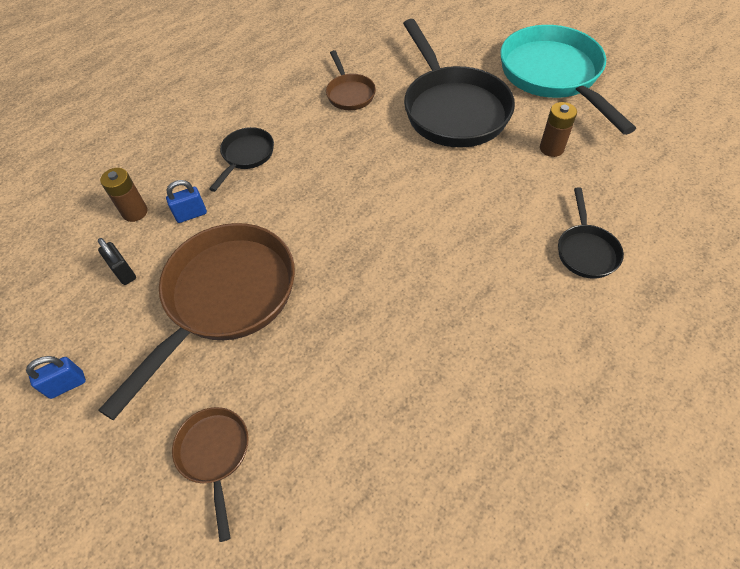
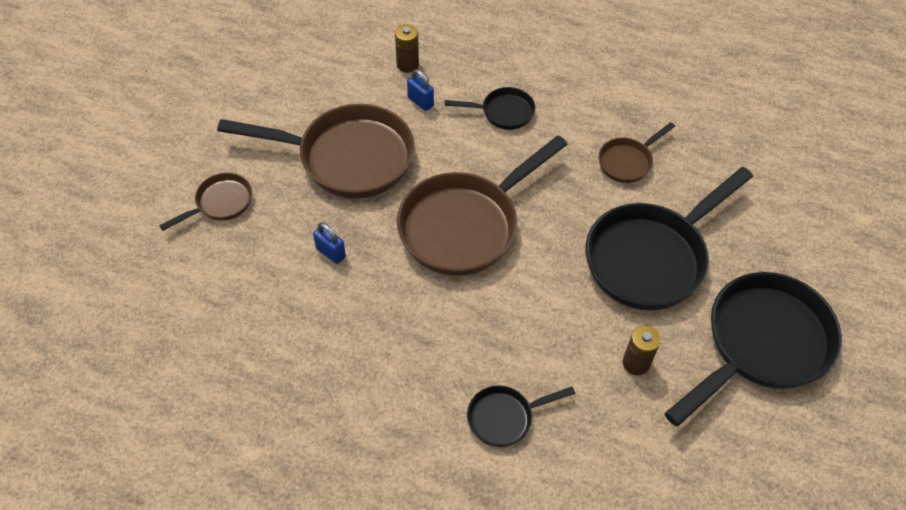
camera: 65 degrees right, 0 degrees up
blue padlock [26,356,86,399] -> blue padlock moved to [313,222,346,264]
black padlock [98,238,136,285] -> none
turquoise pan [500,25,636,135] -> black pan [664,272,842,426]
none -> brown pan [397,135,568,276]

